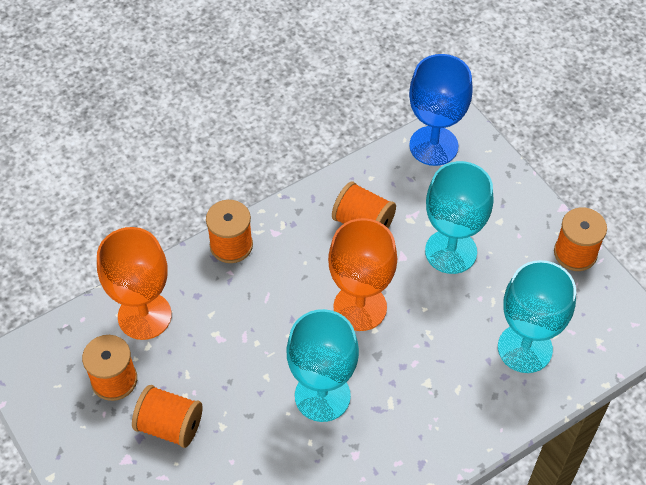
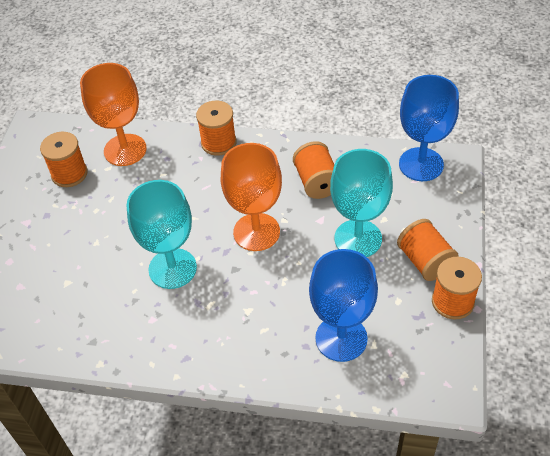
camera: 45 degrees right, 5 degrees down
orange spool [132,385,202,448] -> orange spool moved to [397,219,459,281]
turquoise goblet [498,260,576,373] -> blue goblet [309,249,378,362]

